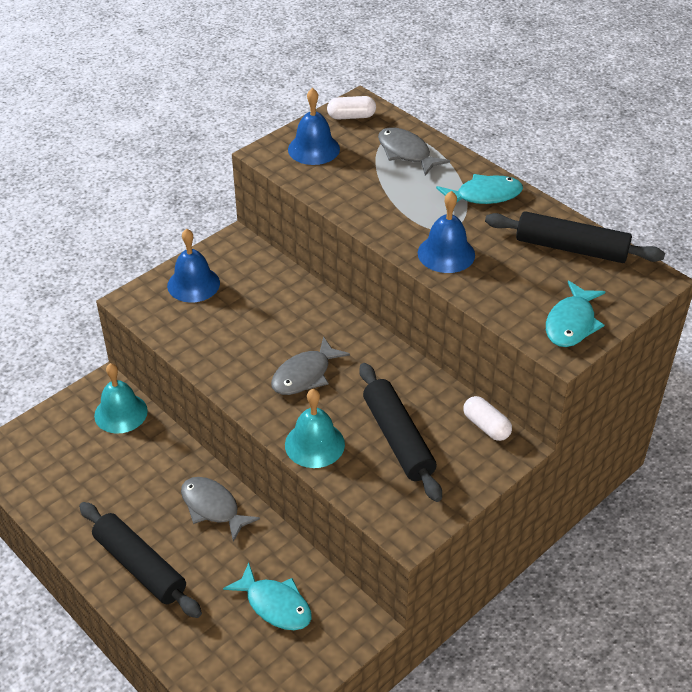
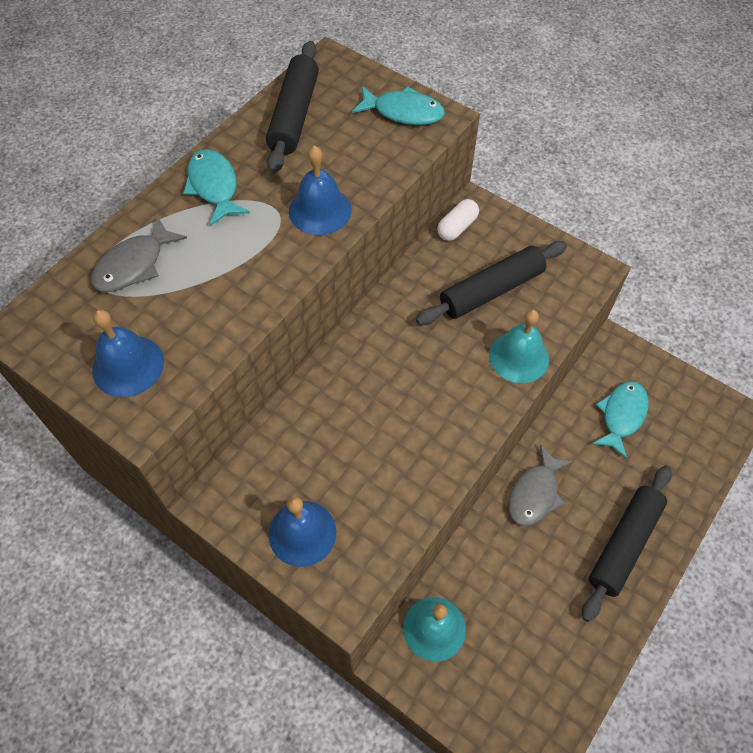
camera: 100 degrees left, 15 degrees up
grey fish [271,336,350,395] -> none
white capsule [327,96,376,120] -> none

